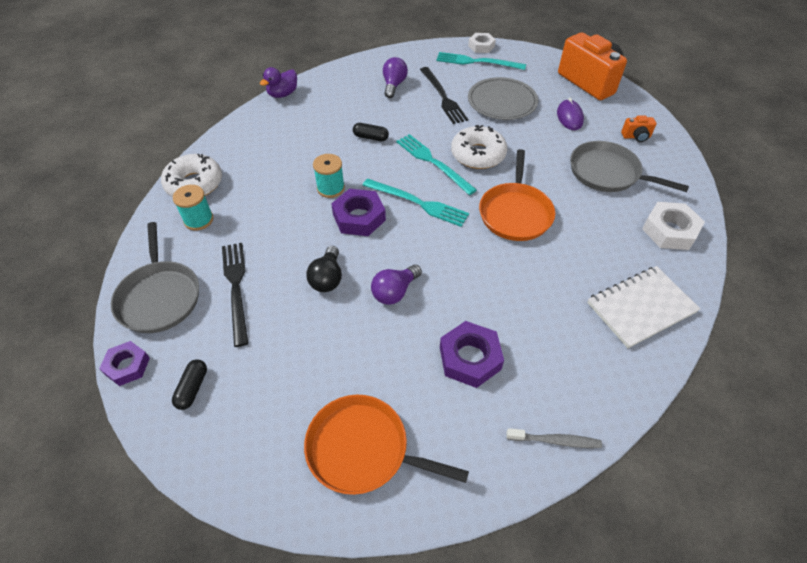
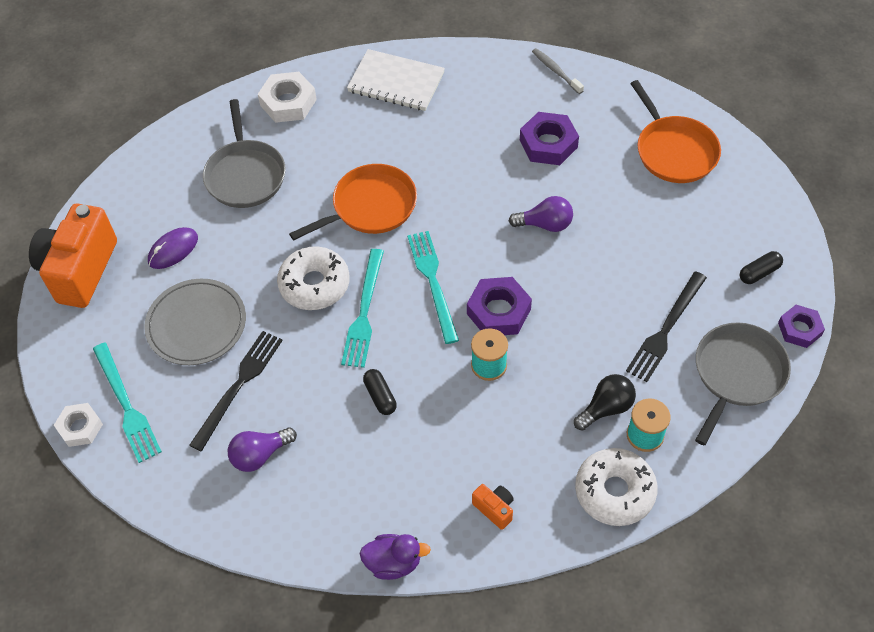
camera: 130 degrees left, 5 degrees up
black light bulb [306,246,342,292] -> black light bulb moved to [574,374,636,431]
orange camera [621,115,656,142] -> orange camera moved to [472,484,514,530]

